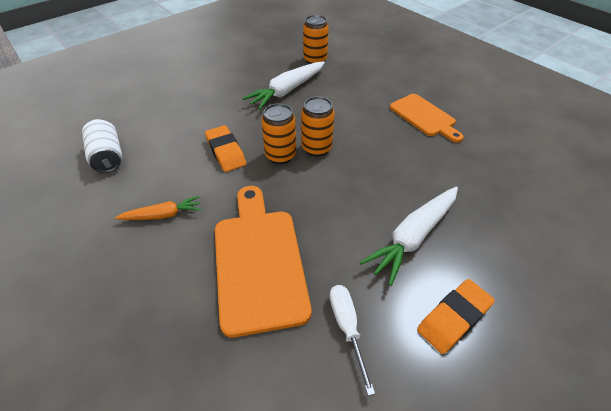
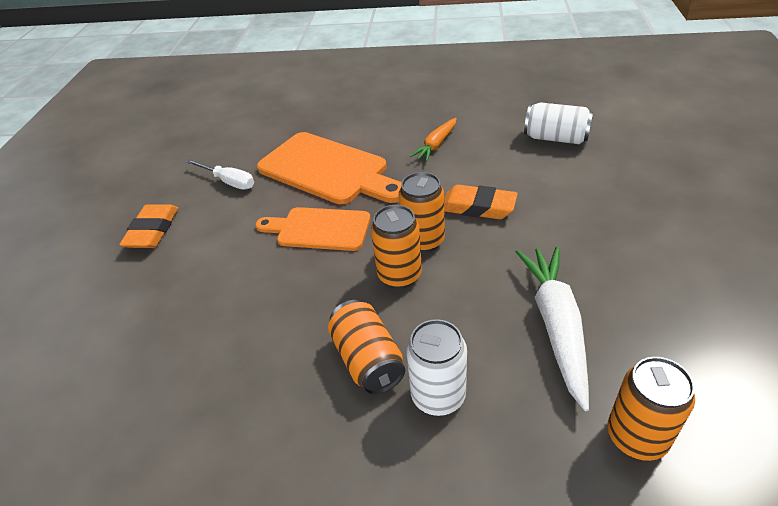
camera: 140 degrees right, 5 degrees down
white carrot [360,186,458,286] -> none
orange cutting board [390,94,464,143] -> orange cutting board moved to [255,207,371,251]
none -> orange can [328,300,405,395]
none -> white can [406,319,467,416]

